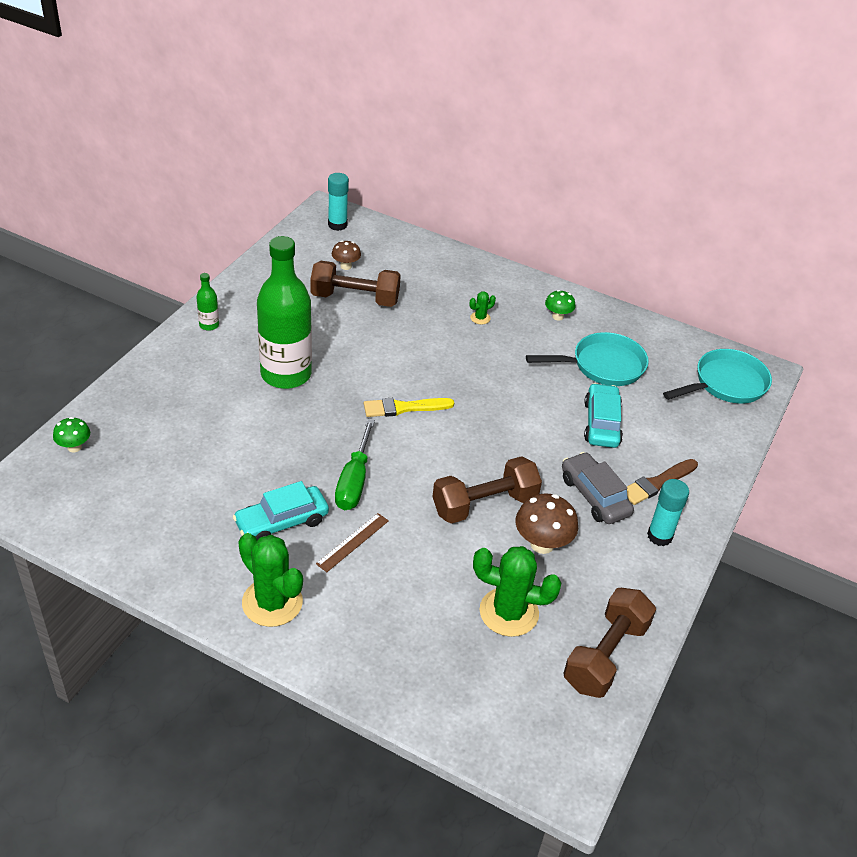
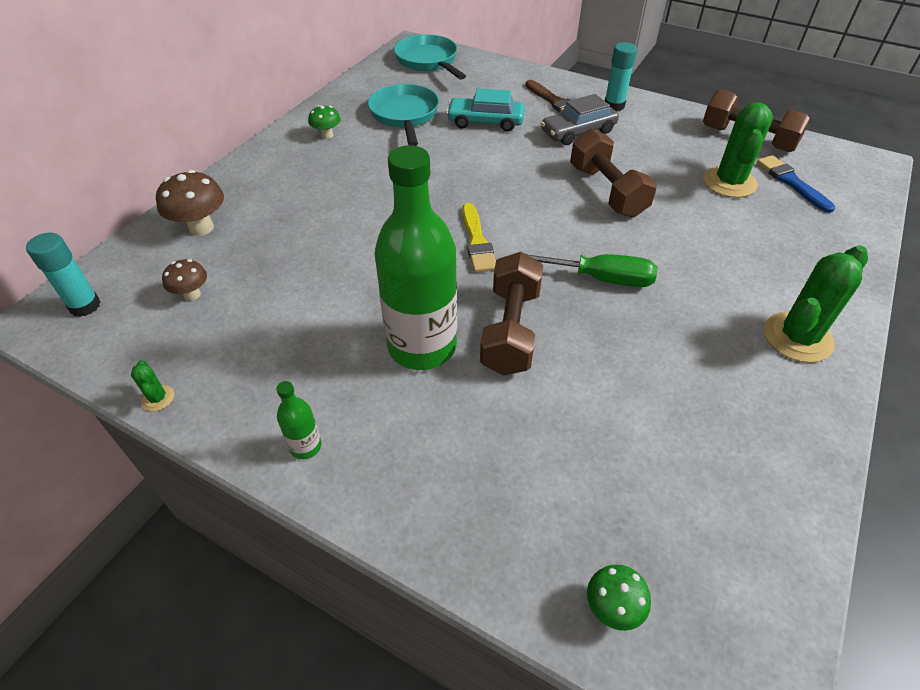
camera: 85 degrees left, 5 degrees up
turquoise car [233,481,329,540] -> none
brown dumbbell [310,261,401,307] -> brown dumbbell moved to [480,252,543,376]
brown ruler [316,513,389,572] -> none
green cactus [469,291,496,324] -> green cactus moved to [131,360,174,411]
brown mushroom [515,494,578,554] -> brown mushroom moved to [156,170,224,236]
none -> blue brush [757,155,835,213]

